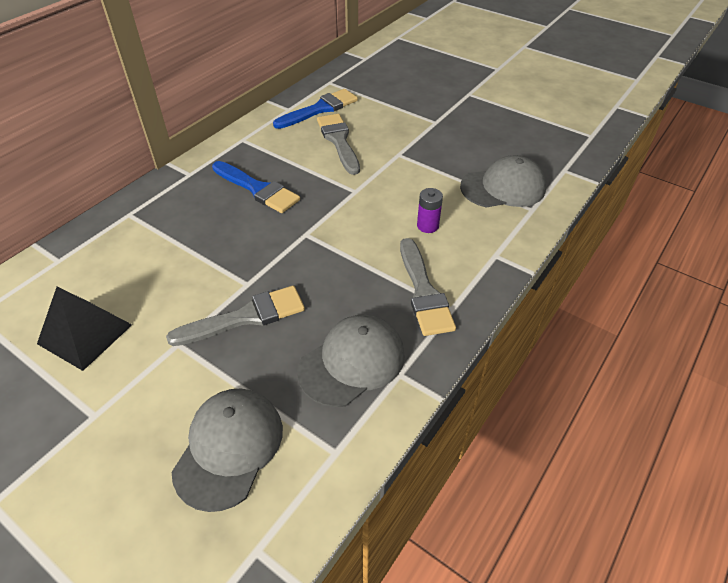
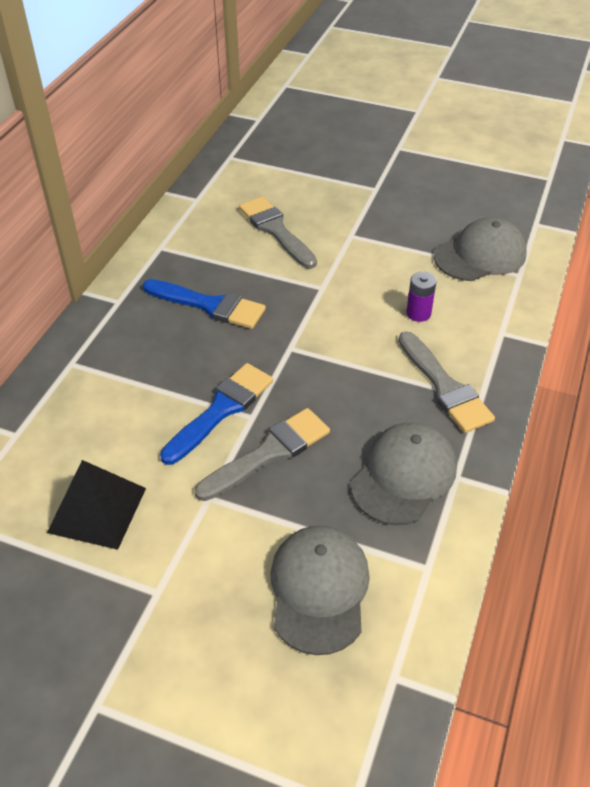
camera: 15 degrees left, 0 degrees up
blue brush [273,89,358,129] -> blue brush moved to [160,363,273,465]

